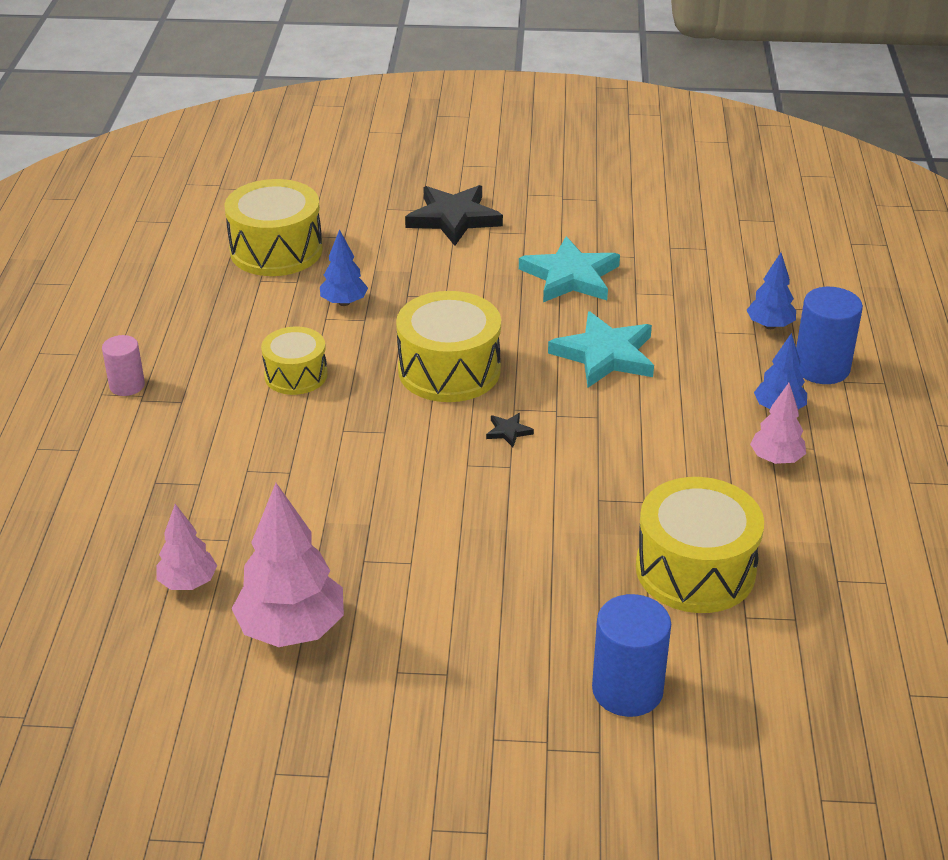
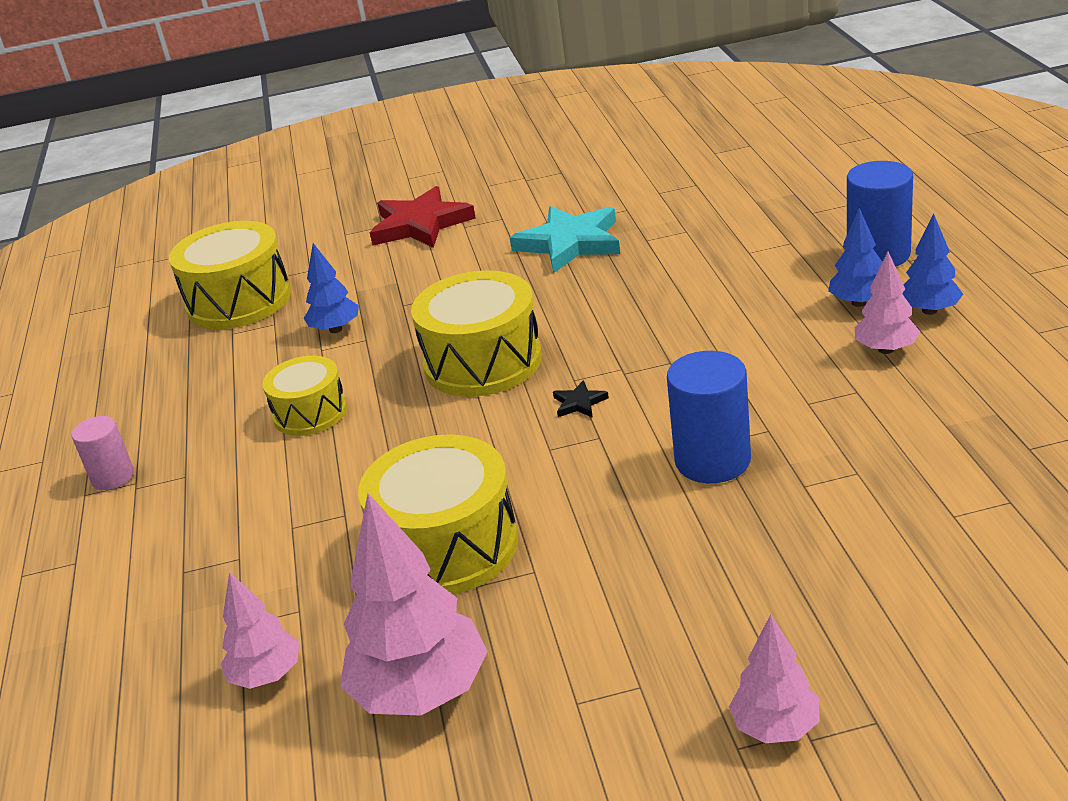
camera: 10 degrees left, 5 degrees down
black star [405,185,503,246] -> red star [370,186,476,248]
turquoise star [548,311,654,388] -> none
blue cylinder [592,594,671,717] -> blue cylinder moved to [667,351,751,483]
yellow drum [636,477,764,613] -> yellow drum moved to [358,434,518,595]
blue tree [746,253,796,329] -> blue tree moved to [902,214,963,315]
none -> pink tree [729,614,819,743]

